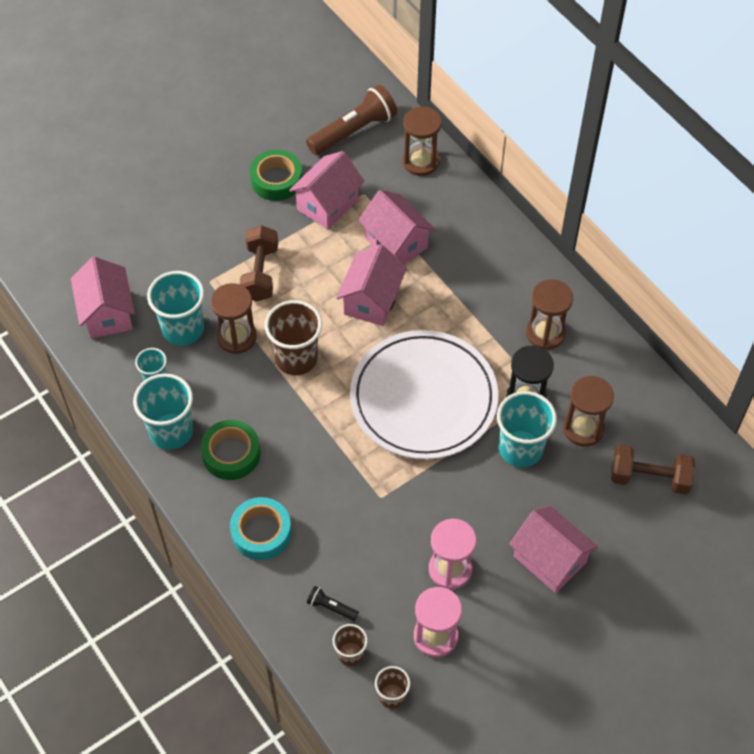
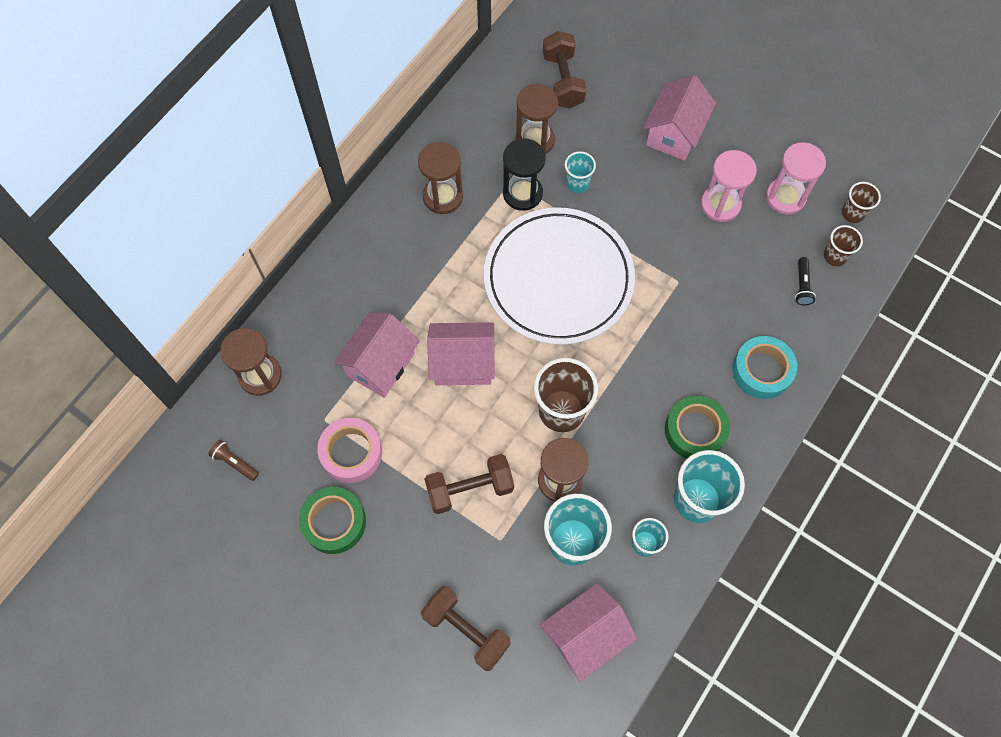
camera: 110 degrees left, 10 degrees up
pink house [289,151,365,229] -> pink tape [317,418,382,483]
brown flashlight [306,85,397,155] -> brown flashlight [208,440,259,481], size x0.45
turquoise cup [497,391,557,467] -> turquoise cup [565,151,596,193], size x0.55
none -> brown dumbbell [421,586,511,671]

